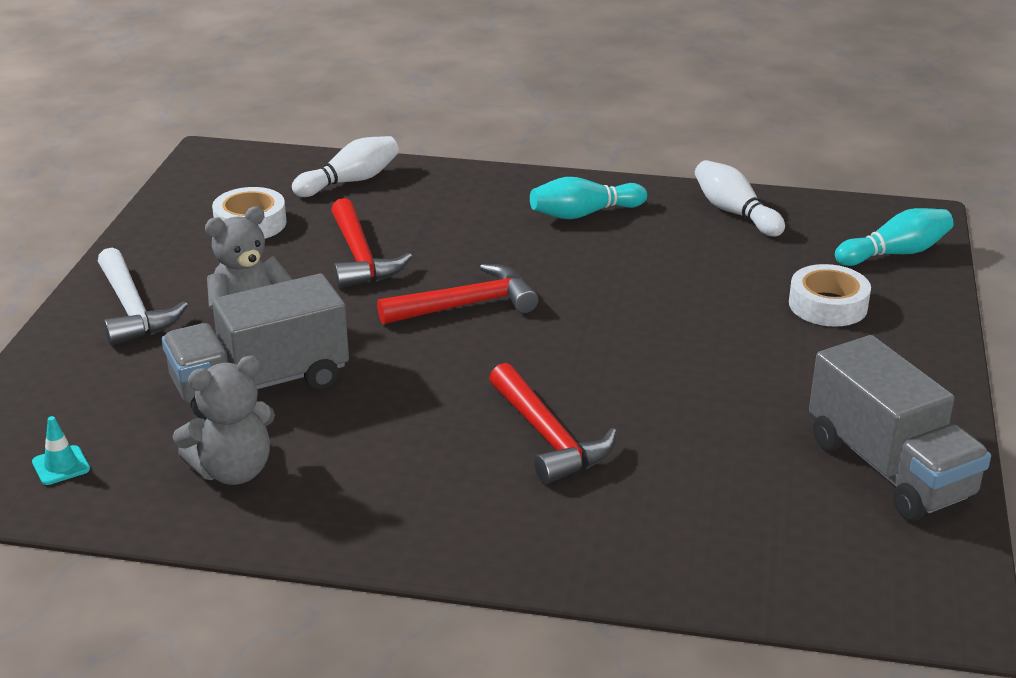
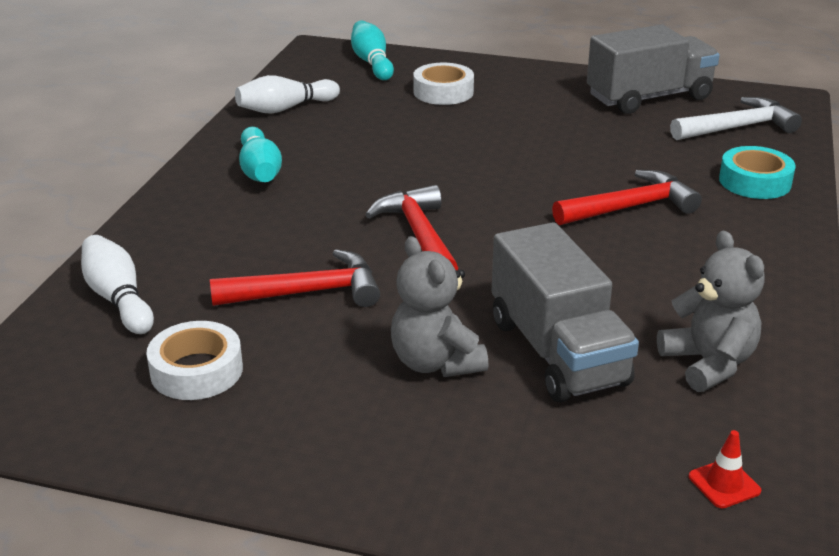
camera: 85 degrees left, 0 degrees up
turquoise traffic cone [32,416,90,485] -> red traffic cone [689,430,761,508]
white hammer [98,248,188,345] -> white hammer moved to [670,97,802,140]
none -> turquoise tape [719,146,796,199]

